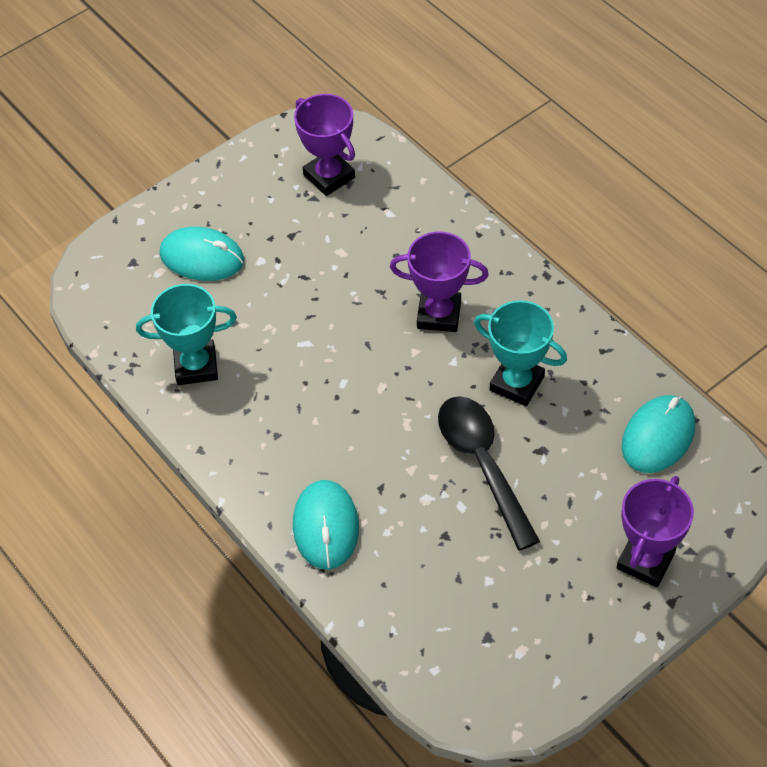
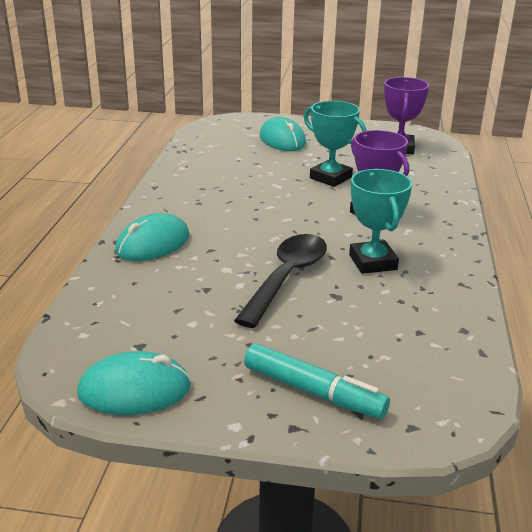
camera: 45 degrees right, 25 degrees down
turquoise trophy [136,284,237,385] -> turquoise trophy moved to [304,101,366,187]
purple trophy [616,476,694,587] -> turquoise marker [244,344,390,419]
turquoise mouse [622,395,695,473] -> turquoise mouse moved to [77,351,191,415]

